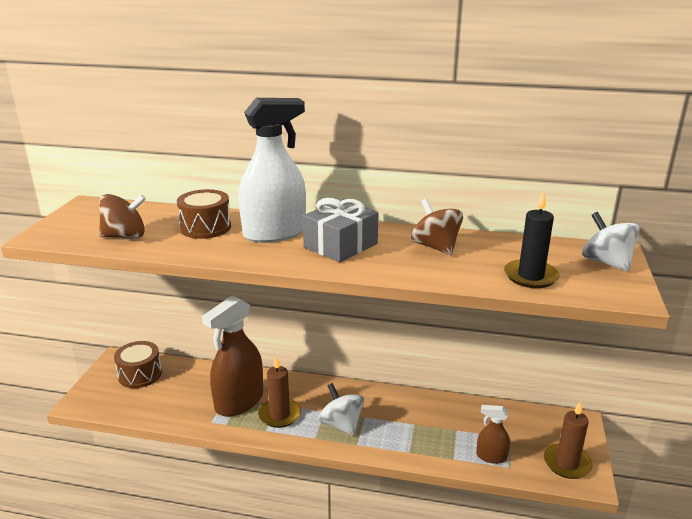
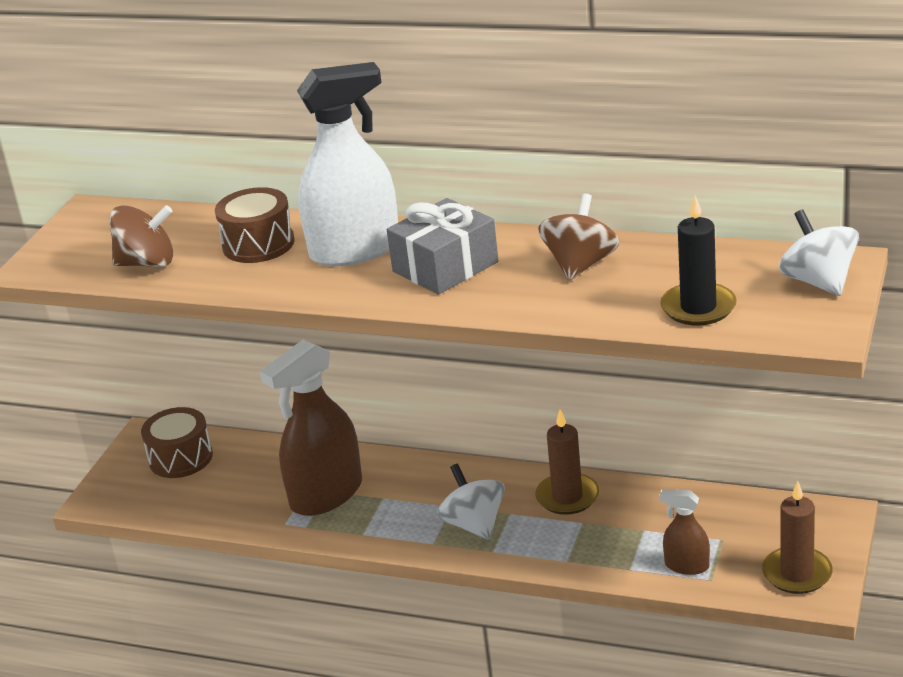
camera: 10 degrees right, 5 degrees up
brown candle [258,356,301,428] -> brown candle moved to [535,409,599,515]
brown spinning top [411,199,463,255] -> brown spinning top turned 45 degrees clockwise [538,194,619,281]

